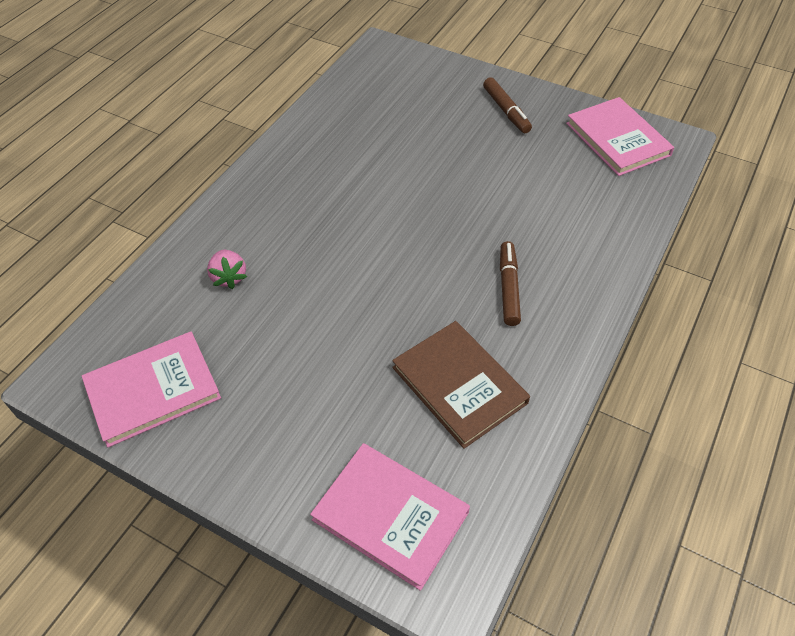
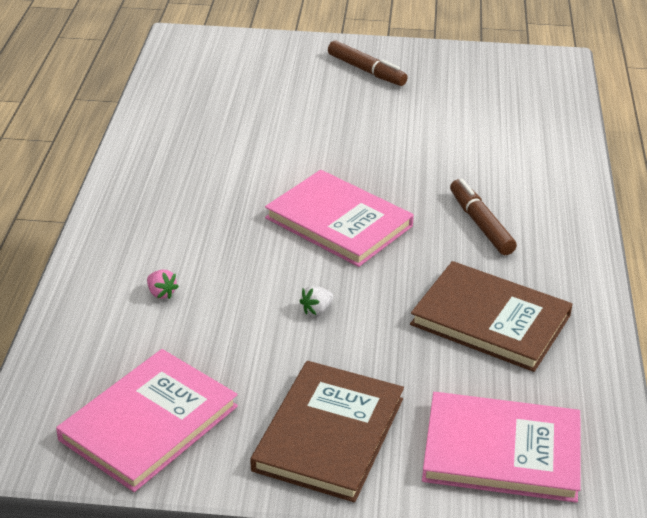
camera: 25 degrees left, 15 degrees down
pink strawberry [207,250,247,289] -> pink strawberry [147,270,179,299], size x0.62
pink book [566,97,674,176] -> pink book moved to [265,170,414,267]
none -> brown book [251,361,404,502]
none -> white strawberry [299,286,333,315]

